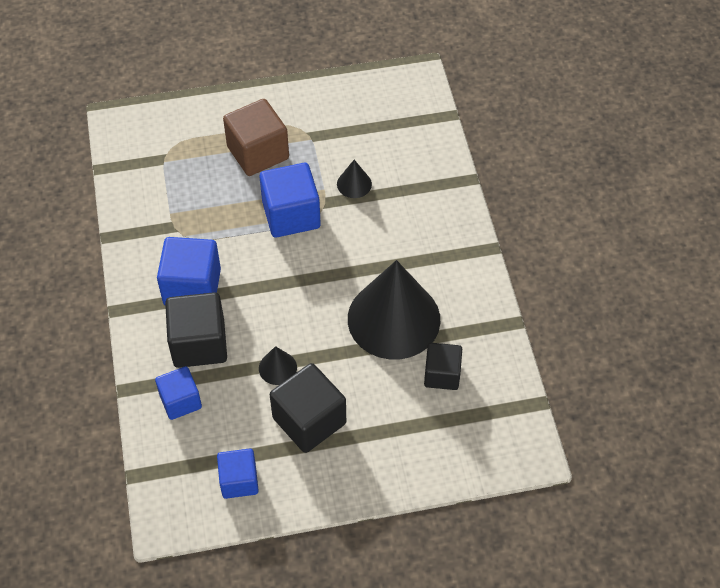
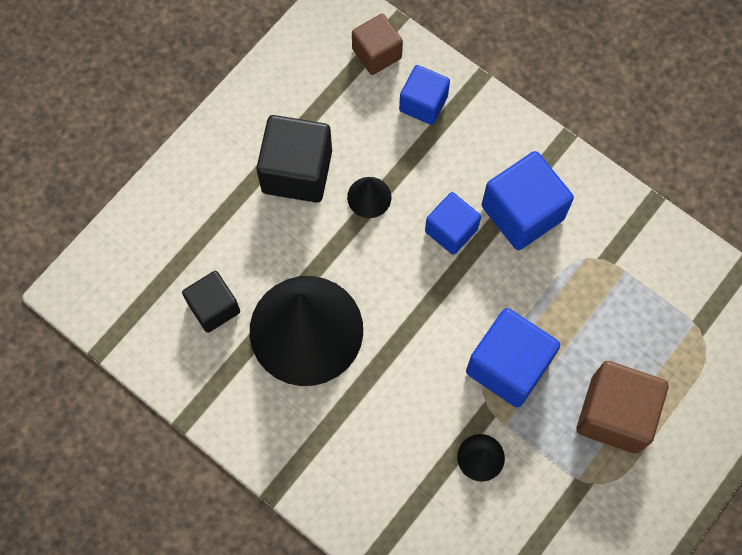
camera: 140 degrees right, 15 degrees up
black cube [165,292,227,368] -> none
blue cube [217,449,259,499] -> blue cube moved to [425,192,481,255]
none -> brown cube [352,14,403,75]

